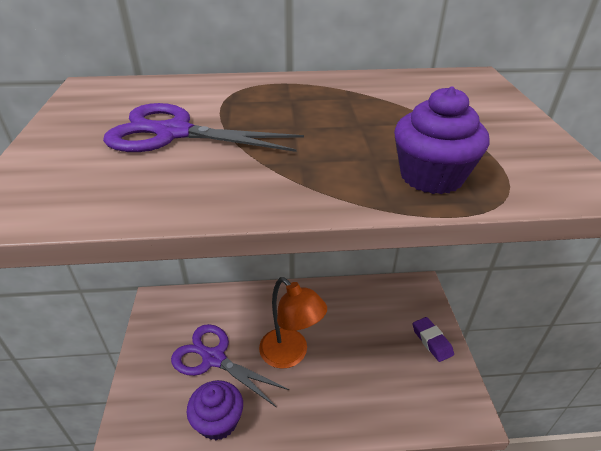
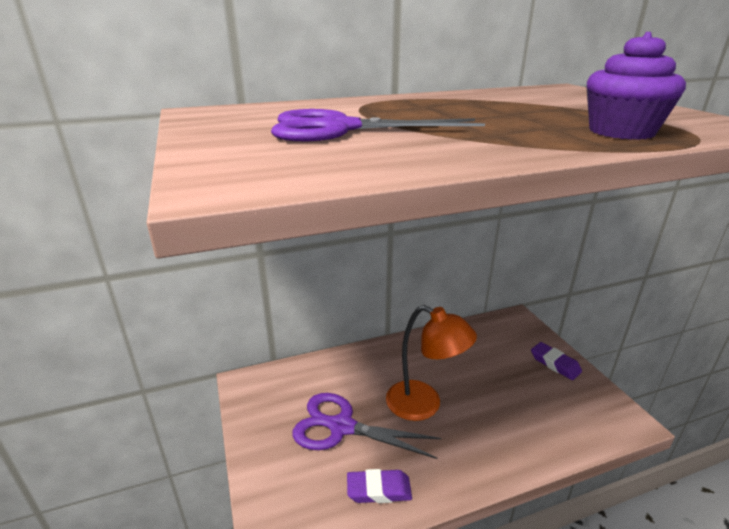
camera: 15 degrees left, 10 degrees down
purple cupcake [187,380,243,440] -> purple eraser [347,469,412,503]

